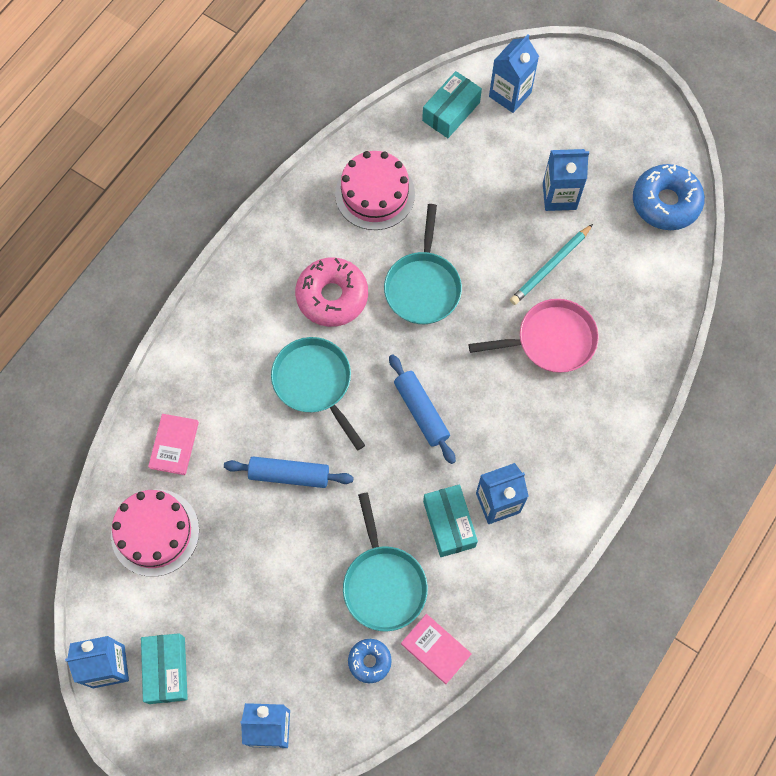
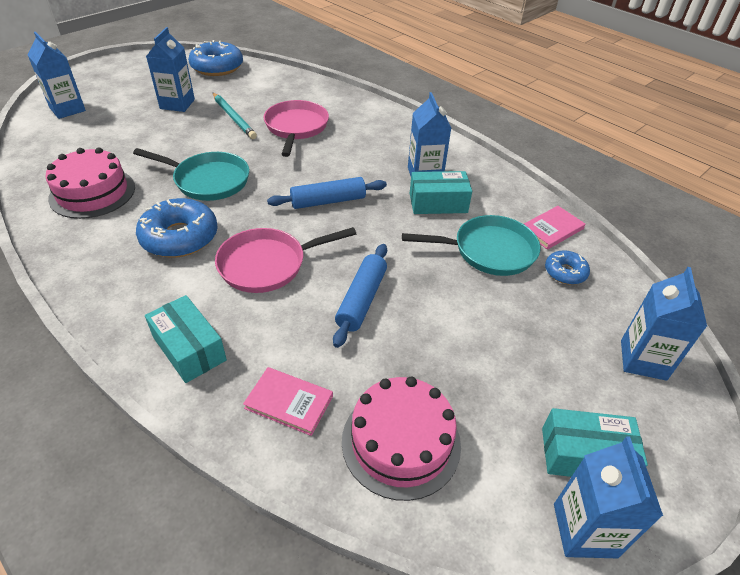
camera: 80 degrees left, 25 degrees down
turquoise pan [271,337,365,450] -> pink pan [215,227,356,293]
pink donut [295,257,368,327] -> blue donut [136,198,218,258]
turquoise box [422,71,482,138] -> turquoise box moved to [145,295,227,383]

